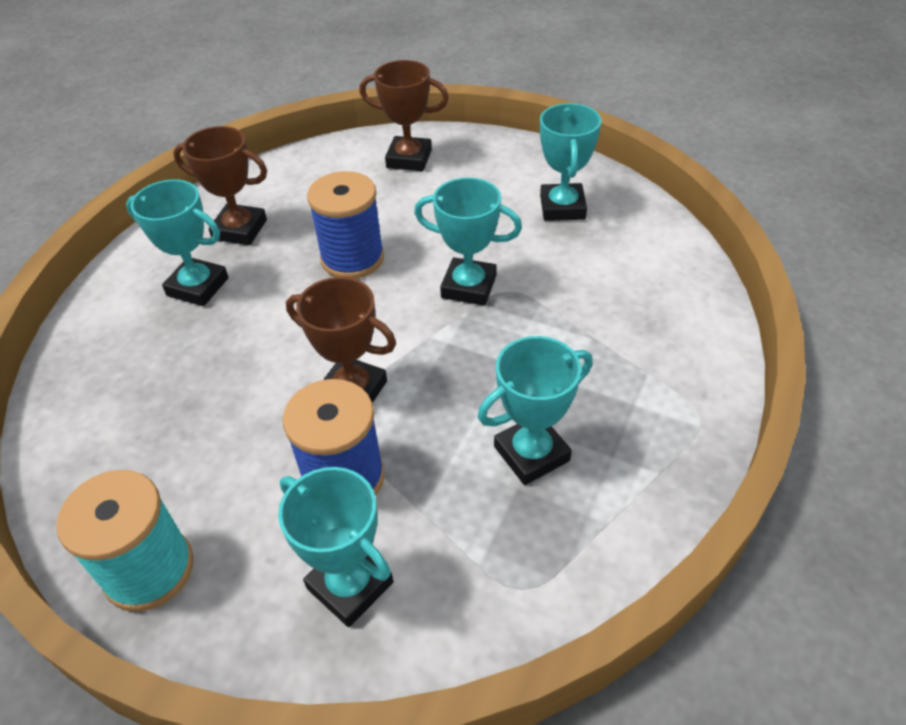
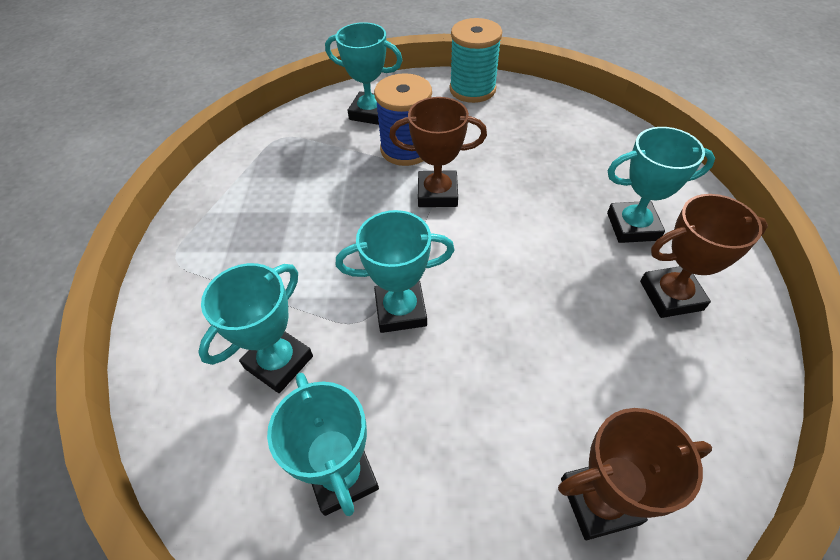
camera: 155 degrees right, 5 degrees up
blue spool [307,171,384,279] -> none
turquoise trophy [478,336,593,485] -> turquoise trophy moved to [198,263,313,393]

